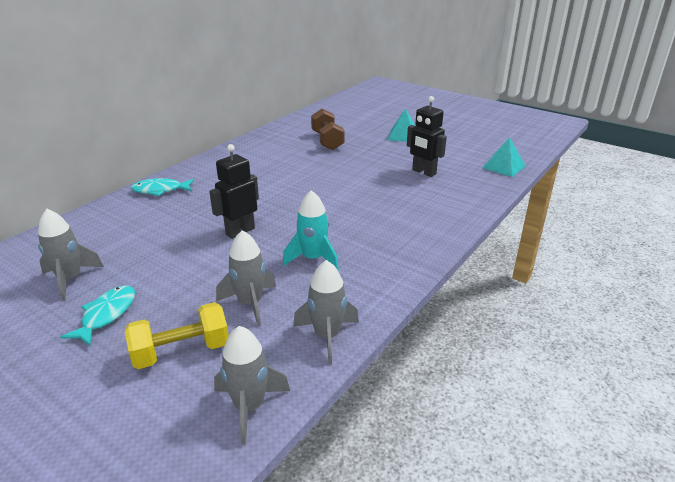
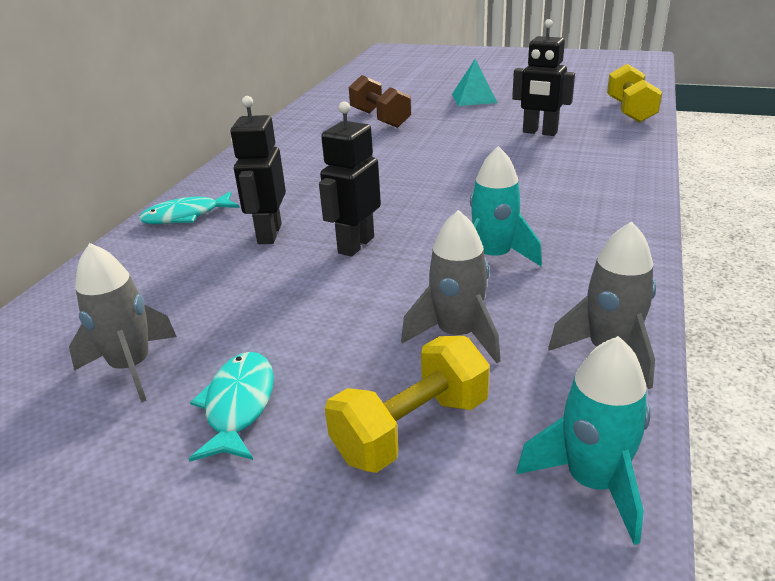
camera: 15 degrees left, 0 degrees up
grey rocket [214,326,290,445] -> turquoise rocket [516,336,650,545]
turquoise pyramid [482,137,526,177] -> yellow dumbbell [607,64,662,123]
none -> black robot [230,96,286,244]

